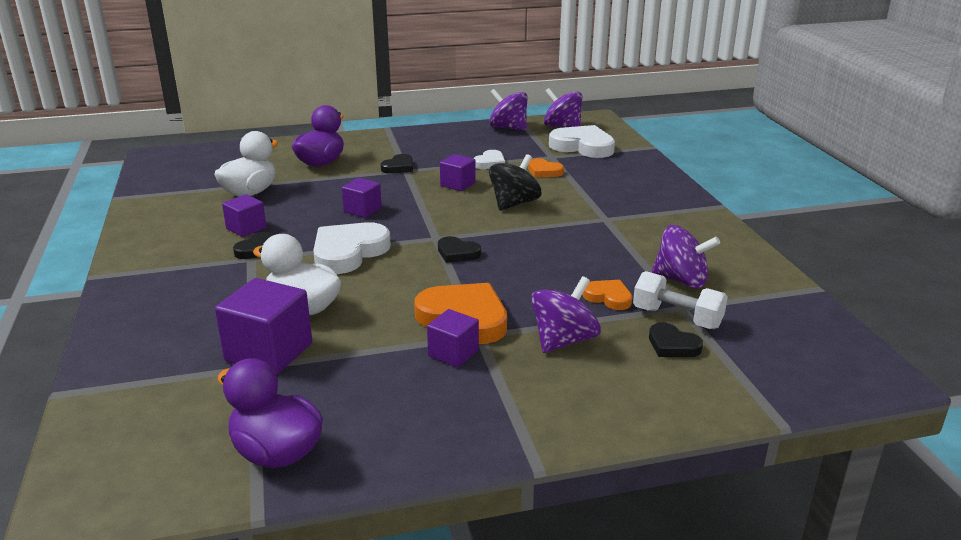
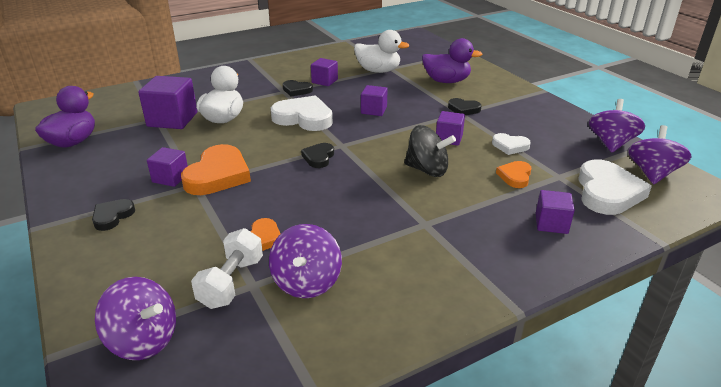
camera: 75 degrees right, 5 degrees up
purple spinning top [531,276,601,353] -> purple spinning top moved to [95,277,176,360]
black heart [649,322,703,357] -> black heart moved to [92,199,135,231]
none -> purple cube [536,190,575,234]

